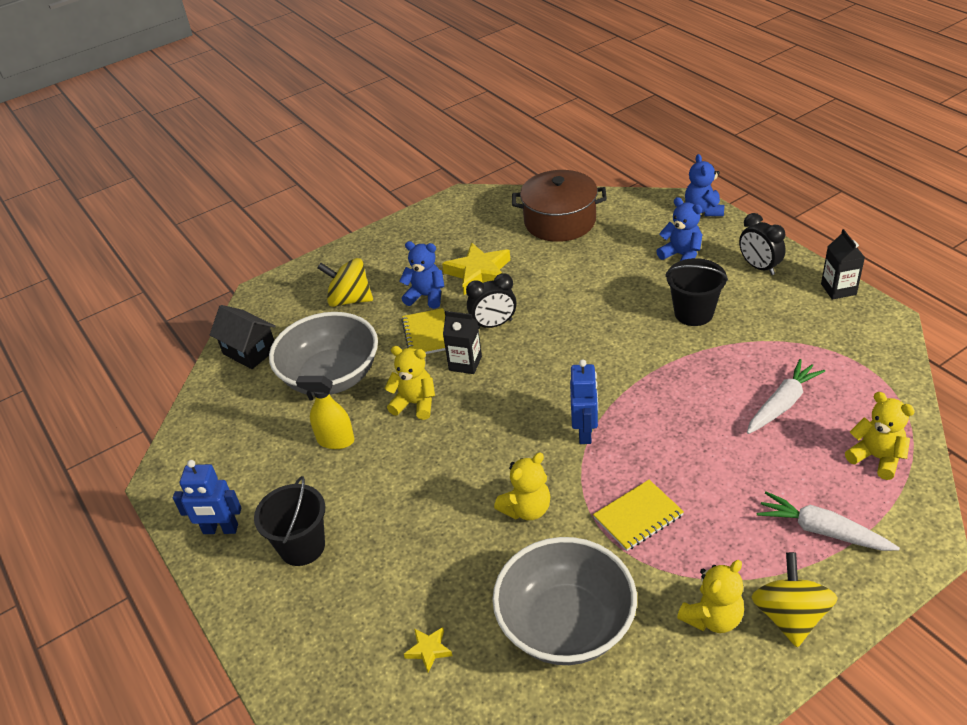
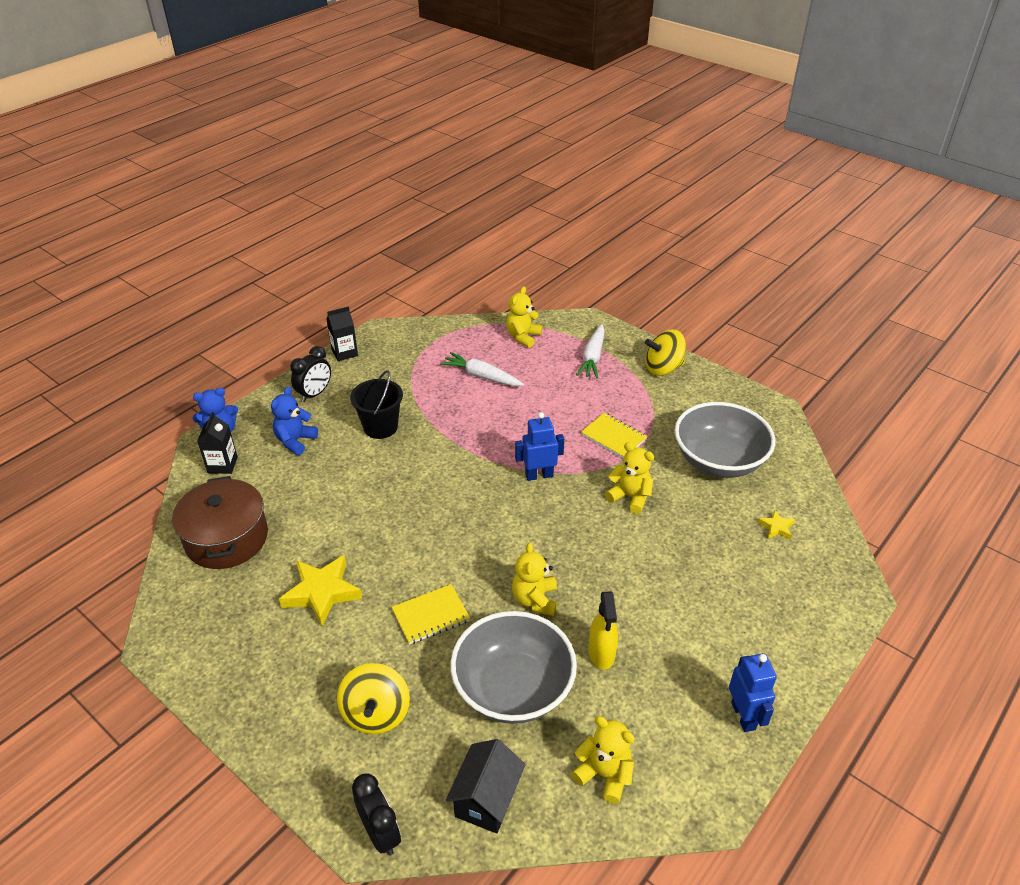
camera: 110 degrees left, 0 degrees up
black bucket [254,476,325,566] -> none
blue teddy bear [399,241,445,309] -> none
black carton [443,311,482,374] -> black carton moved to [197,412,238,474]
black clock [466,273,517,329] -> black clock moved to [352,773,401,856]
yellow teddy bear [677,560,744,633] -> yellow teddy bear moved to [572,716,635,804]

